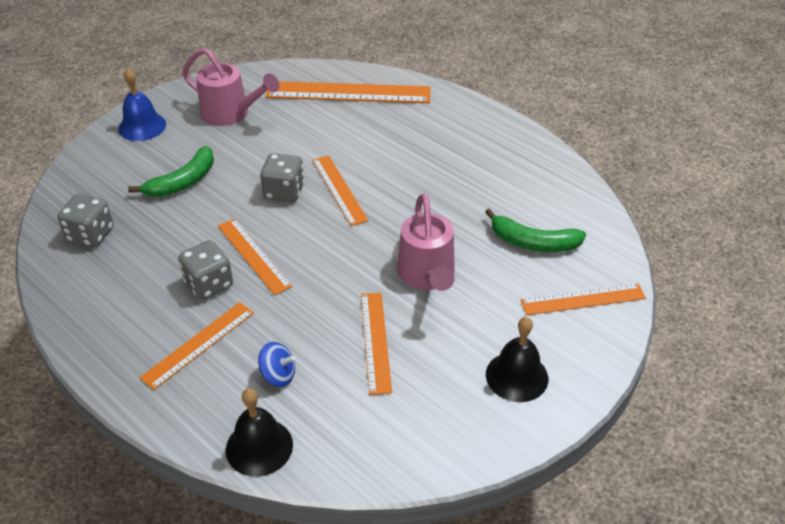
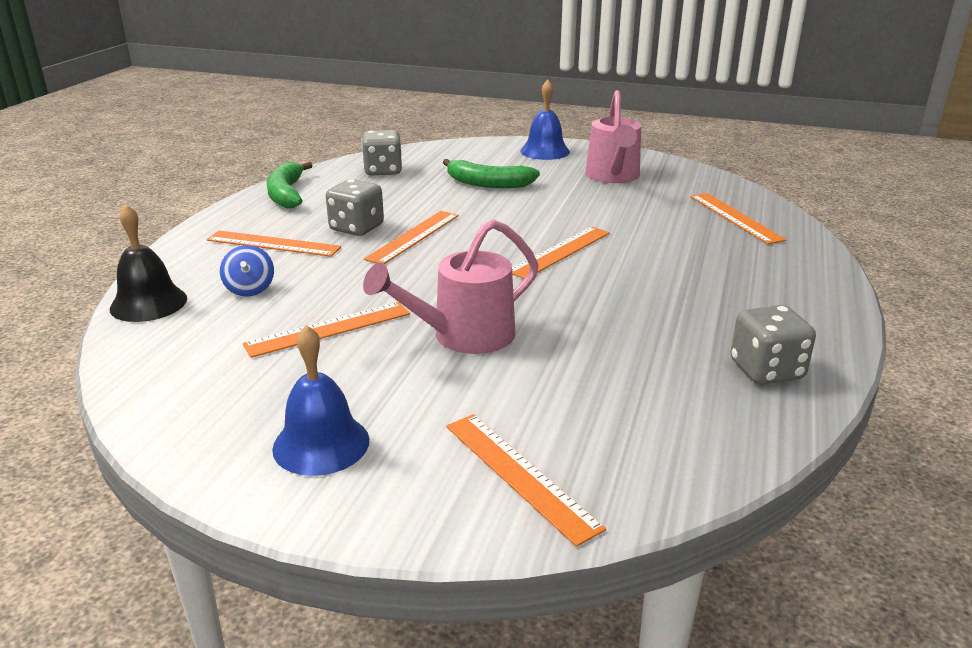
camera: 65 degrees right, 15 degrees down
grey dice [260,153,305,202] -> grey dice moved to [731,305,816,385]
orange ruler [266,81,431,103] -> orange ruler [690,193,786,244], size x0.59
green banana [485,208,586,252] -> green banana moved to [267,162,313,209]
black bell [486,317,548,402] -> blue bell [272,325,369,476]

